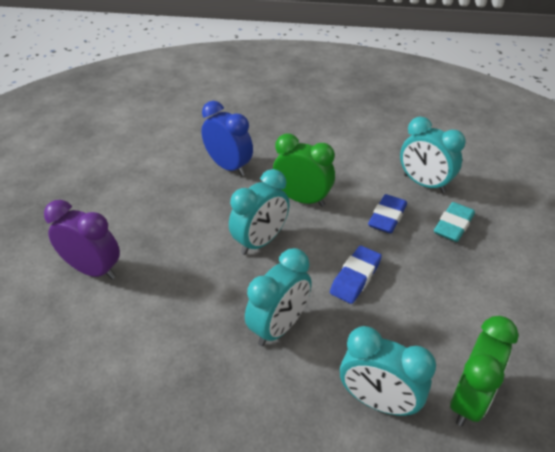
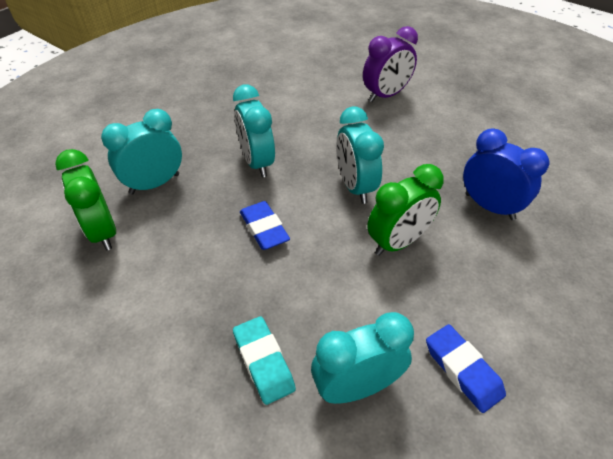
camera: 120 degrees right, 5 degrees up
blue clock [201,101,253,176] -> blue clock turned 120 degrees counterclockwise [463,128,550,220]
blue eraser [368,194,407,233] -> blue eraser moved to [426,324,506,413]

